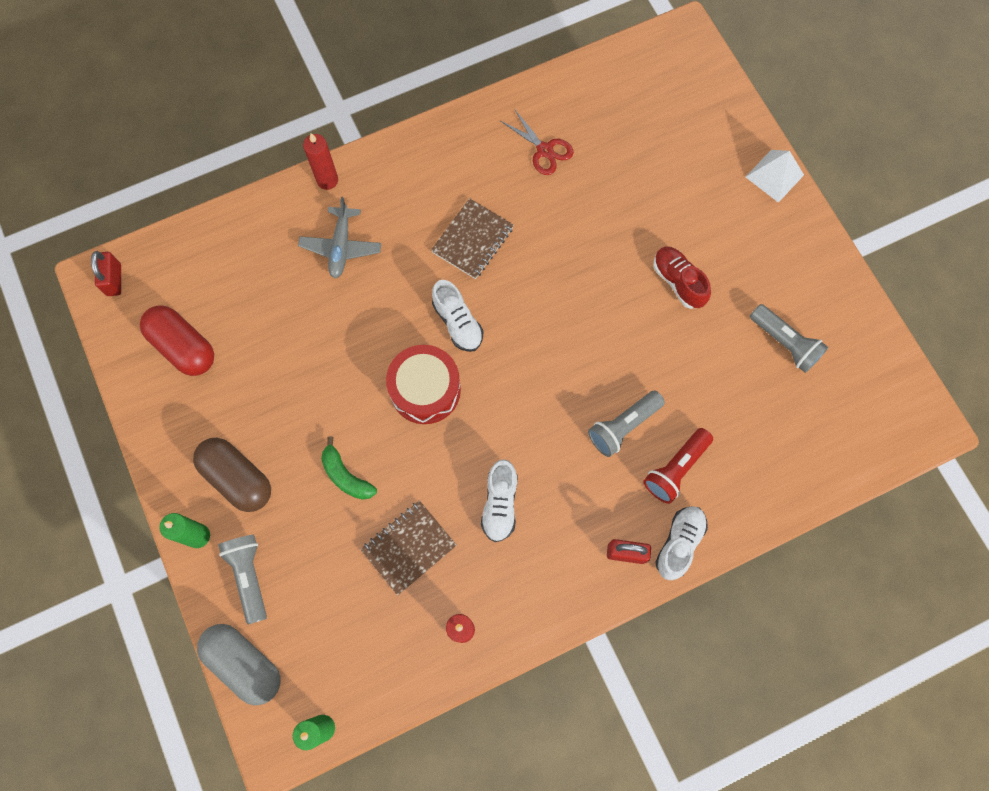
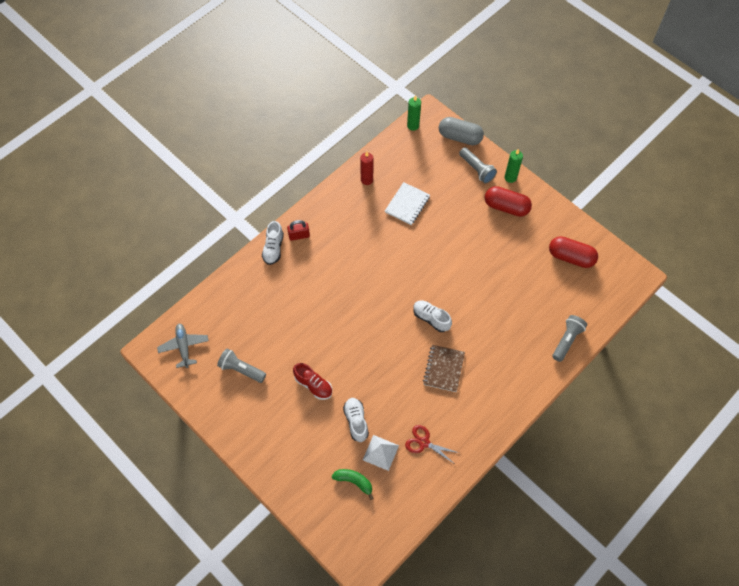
camera: 160 degrees right, 10 degrees down
red padlock [91,251,121,296] -> none
brown capsule [193,438,271,512] -> red capsule [484,186,532,217]
grey plane [298,197,381,279] -> grey plane moved to [157,324,209,368]
red candle [303,133,338,190] -> none
green banana [321,437,377,500] -> green banana moved to [332,469,374,500]
brown notebook [360,500,457,596] -> white notebook [385,182,430,225]
red drum [386,345,461,424] -> none
white shoe [481,459,517,542] -> white shoe moved to [343,398,369,442]
grey flashlight [588,390,665,457] -> grey flashlight moved to [552,315,587,362]
red flashlight [643,428,713,504] -> none
white pyramid [746,150,804,203] -> white pyramid moved to [363,435,399,471]

